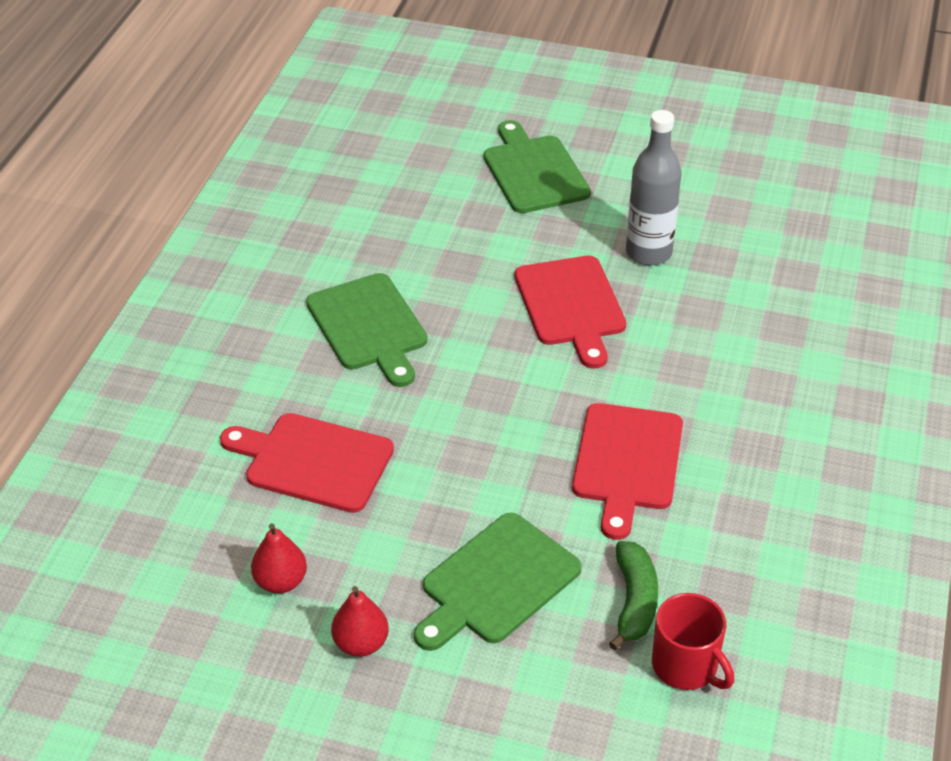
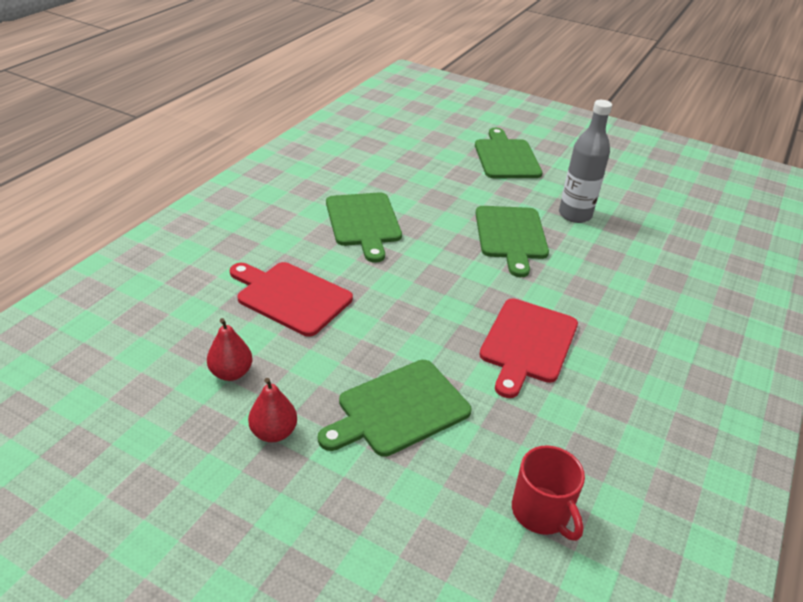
camera: 10 degrees right, 5 degrees down
red cutting board [515,256,626,368] -> green cutting board [475,206,549,277]
green banana [609,541,658,650] -> none

